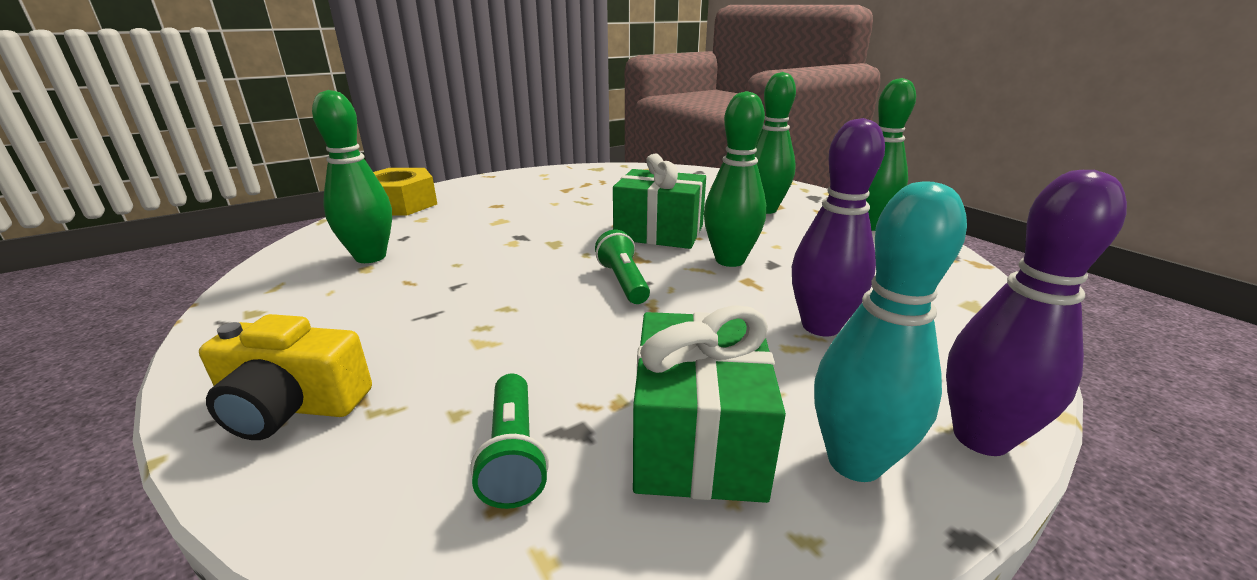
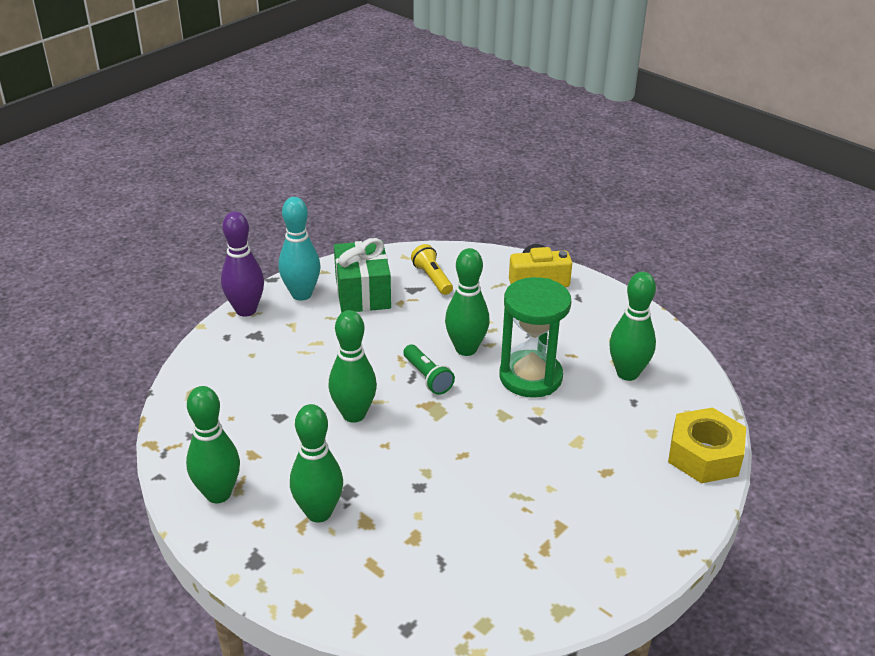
camera: 165 degrees right, 10 degrees up
green flashlight [470,374,549,509] -> yellow flashlight [411,244,453,295]
green gift [613,154,706,249] -> none
purple bowling pin [792,118,885,336] -> none
none -> green bowling pin [445,248,490,356]
none -> green hourglass [499,277,571,398]

